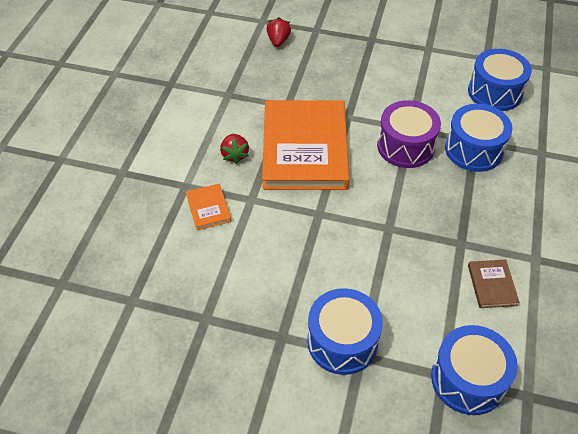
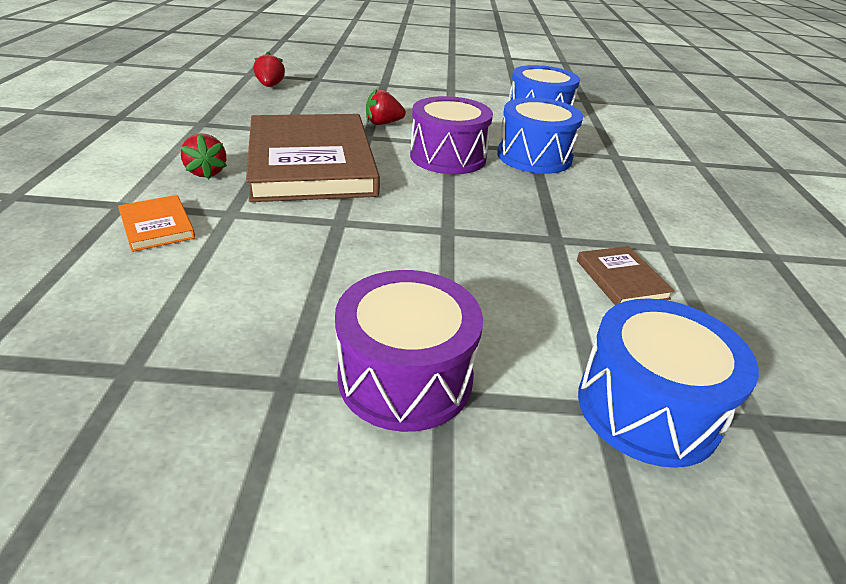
camera: 15 degrees left, 15 degrees down
orange book [262,100,350,190] -> brown book [246,114,380,202]
blue drum [307,288,383,375] -> purple drum [335,270,483,432]
none -> red strawberry [366,89,406,125]

